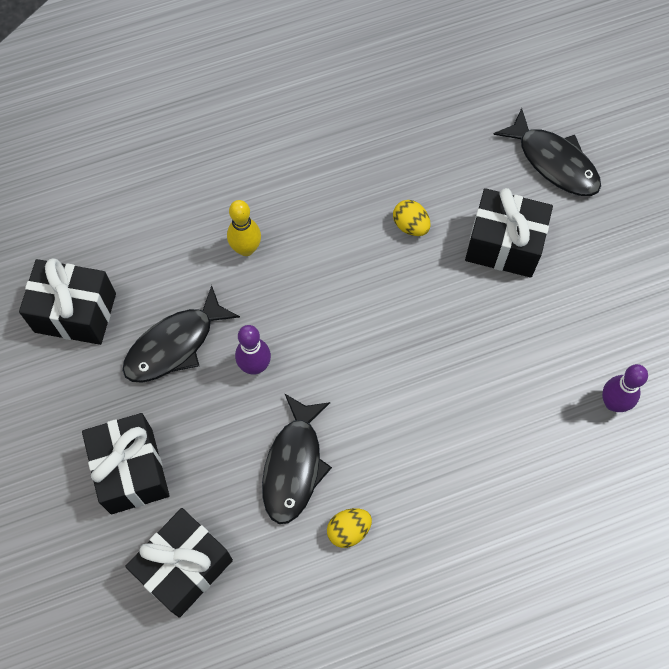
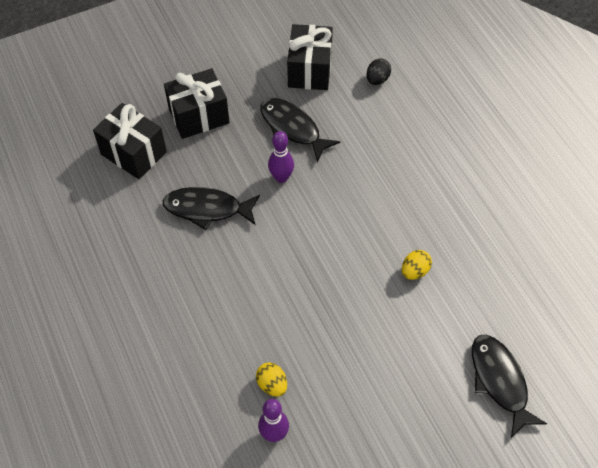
camera: 85 degrees right, 10 degrees down
yellow bowling pin [227,200,261,256] -> none
yellow egg [327,508,372,548] -> yellow egg moved to [256,363,287,397]
black gift [465,188,553,278] -> none
black fish [493,108,601,196] -> black fish turned 120 degrees clockwise [472,335,547,438]
none -> black egg [366,58,391,85]

